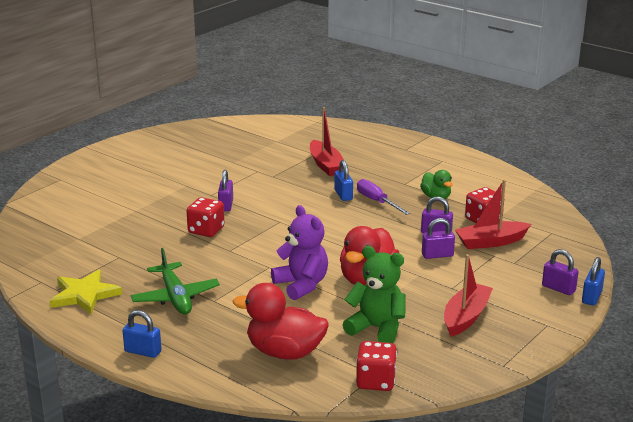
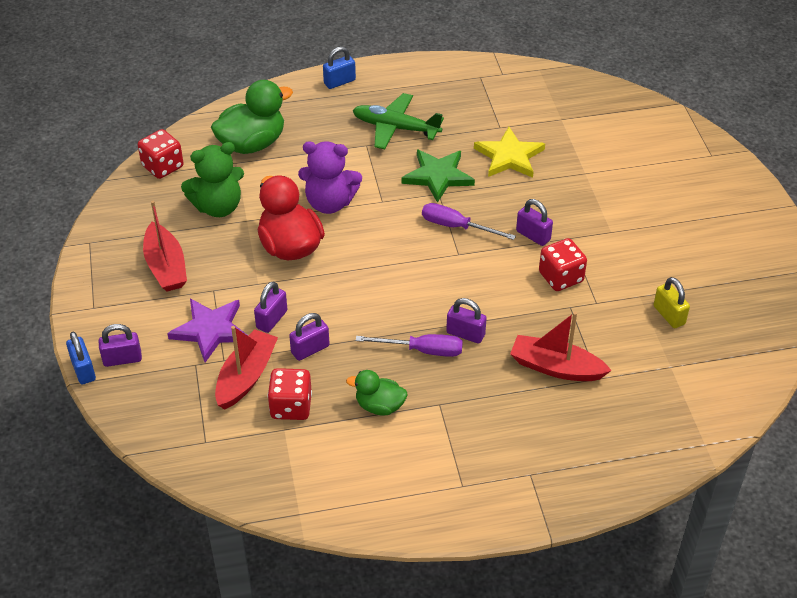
camera: 130 degrees right, 20 degrees up
yellow star [50,269,122,314] -> yellow star moved to [474,127,545,178]
red dice [187,197,225,237] -> red dice moved to [539,238,587,291]
red duck [233,283,329,360] -> green duck [211,80,293,154]
blue padlock [334,160,353,201] -> purple padlock [446,298,487,344]
none -> purple star [167,298,248,362]
none -> green star [402,150,475,203]
none -> purple screwdriver [422,203,516,240]
none -> yellow padlock [654,277,690,328]

